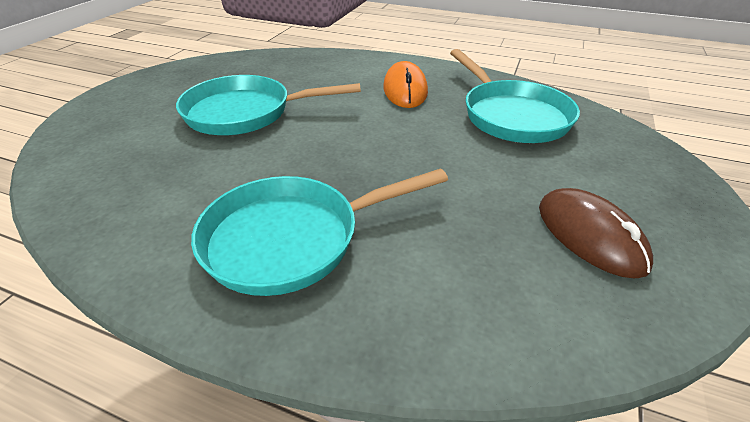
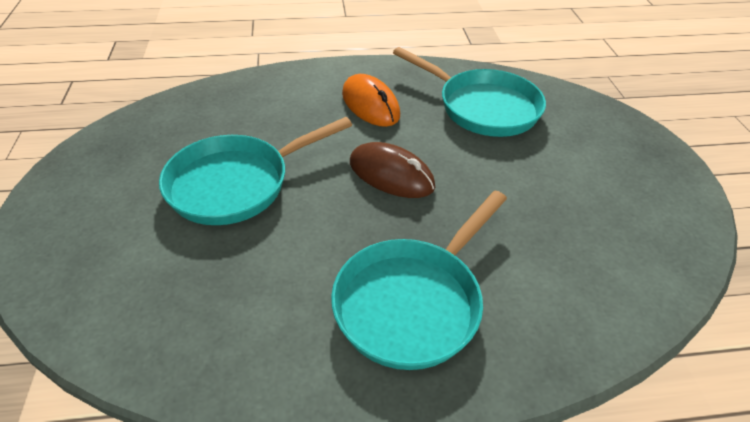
camera: 30 degrees left, 5 degrees up
brown mouse [539,188,653,278] -> brown mouse moved to [350,142,435,198]

